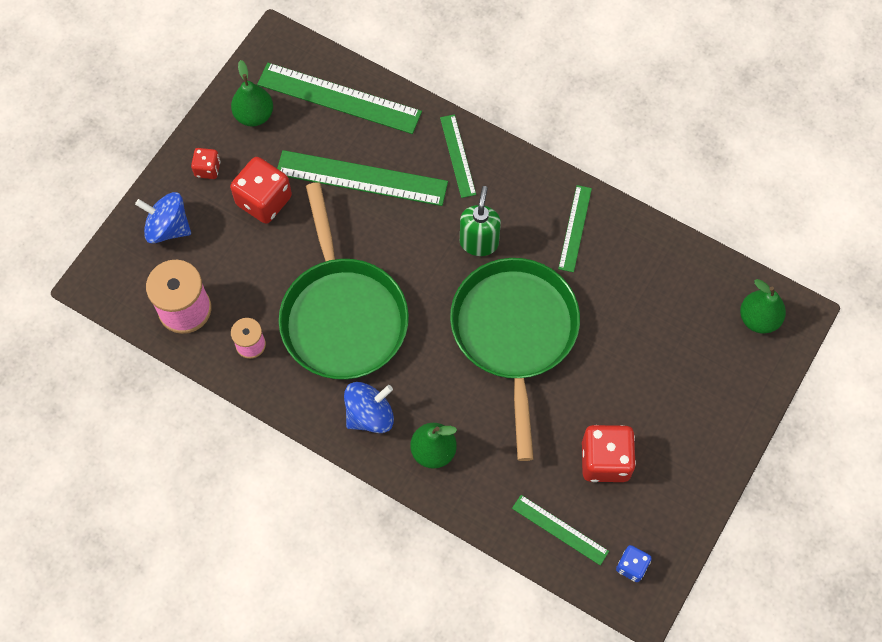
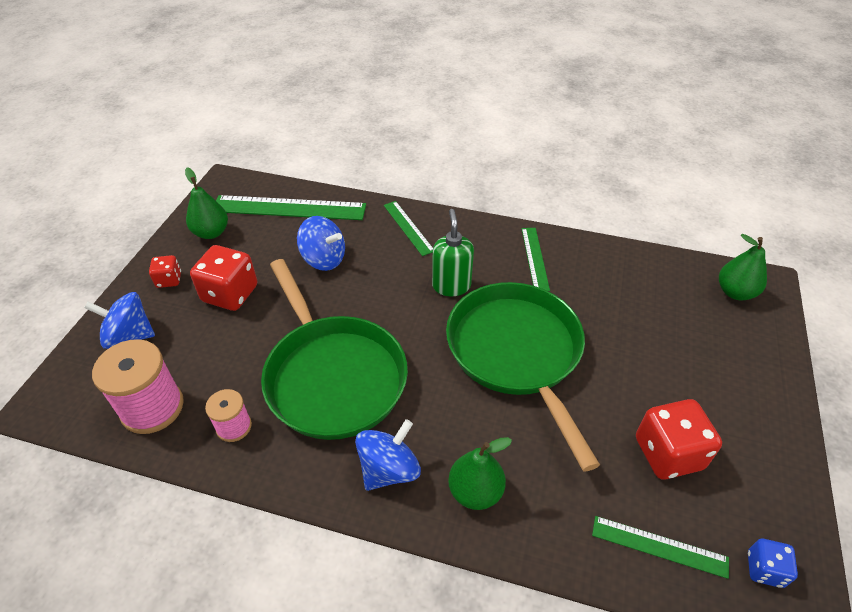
camera: 15 degrees left, 20 degrees down
green ruler [277,150,448,206] -> blue spinning top [297,216,345,271]

